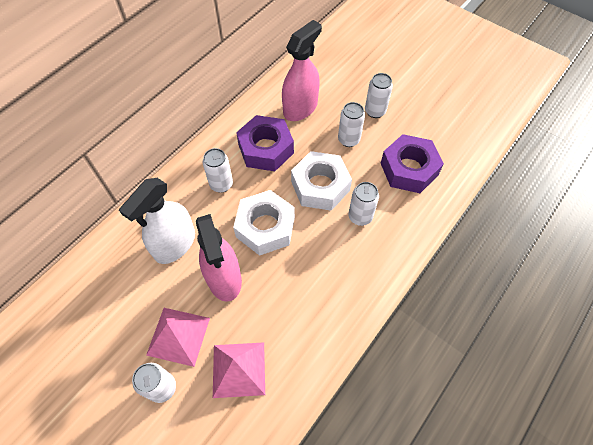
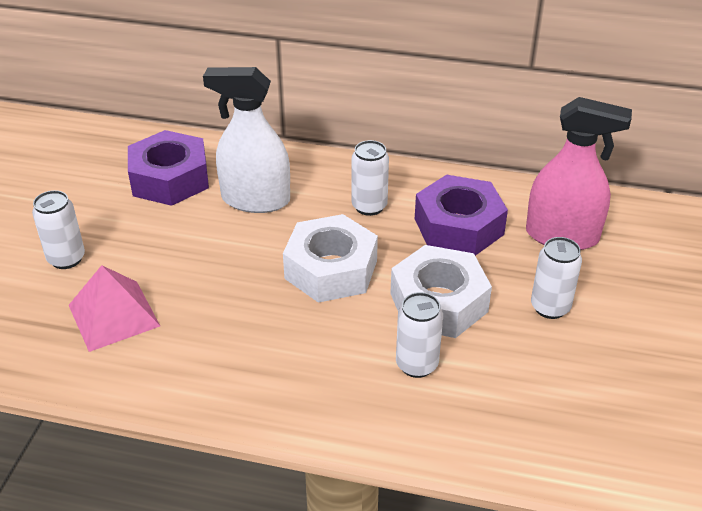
camera: 65 degrees right, 20 degrees down
pink pyramid [146,308,210,367] -> none
pink spray bottle [196,214,242,302] -> none
white can [365,73,393,118] -> none
purple nut [381,134,444,193] -> purple nut moved to [128,130,209,206]

